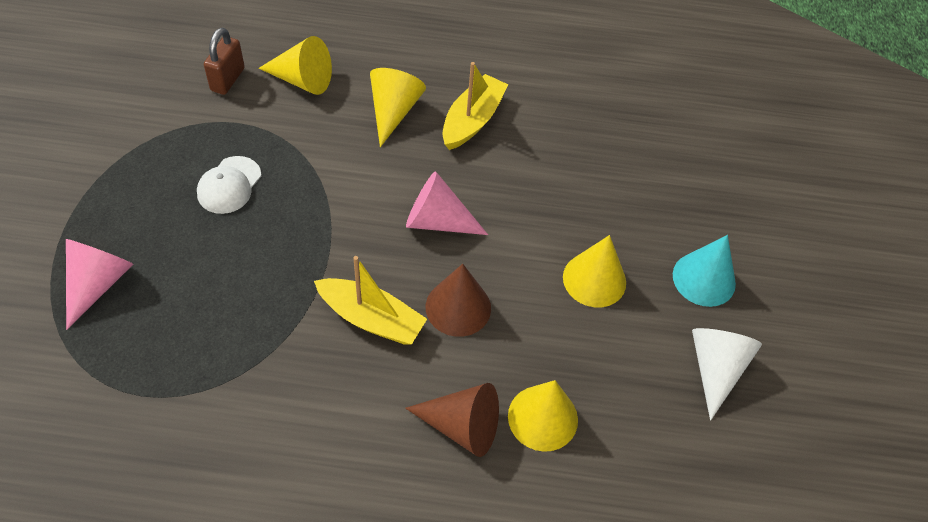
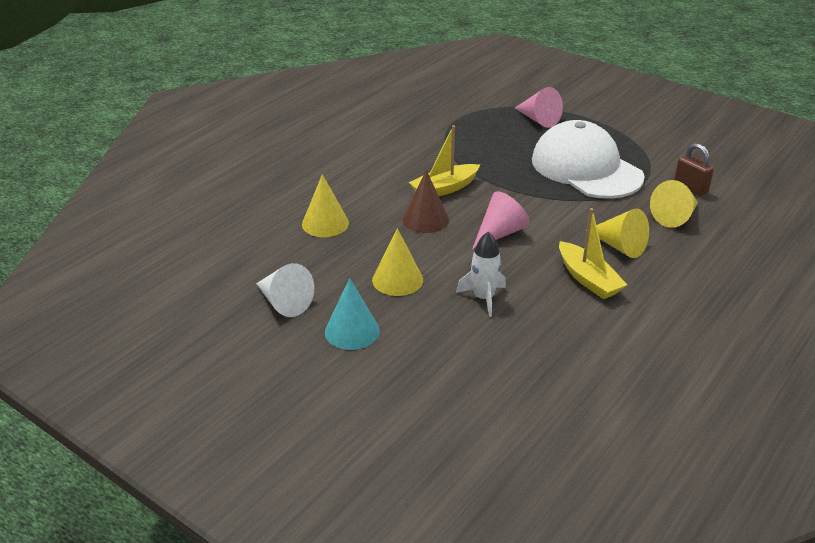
camera: 125 degrees right, 20 degrees down
white cap [197,156,261,214] -> white cap [532,120,645,199], size x2.36
brown cone [405,383,499,457] -> none
none -> white rocket [456,232,506,317]

